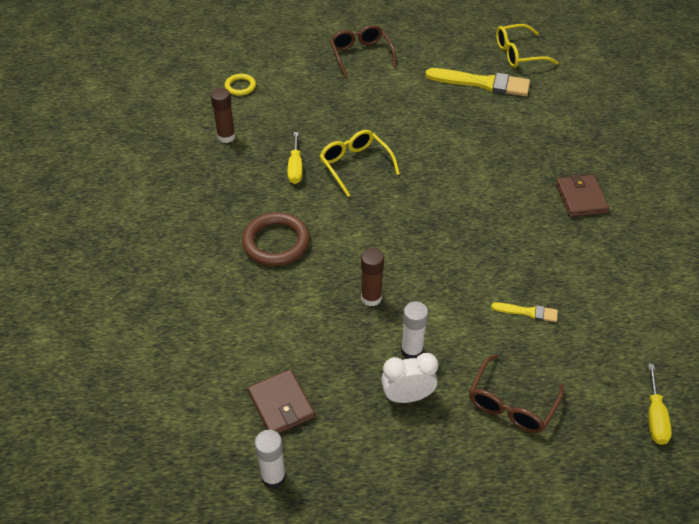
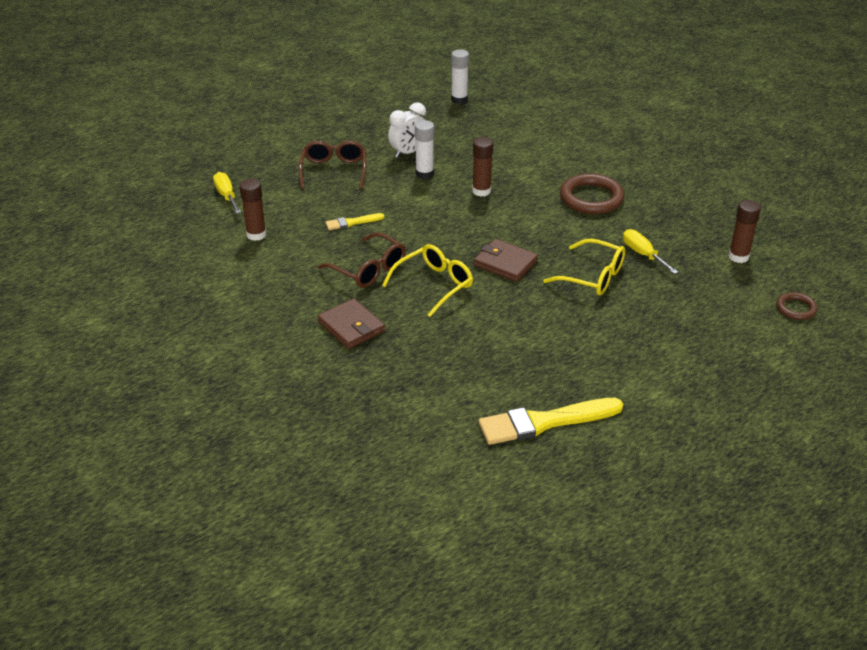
camera: 150 degrees right, 10 degrees down
yellow ring [225,74,256,96] -> brown ring [776,292,818,320]
brown wallet [248,369,315,433] -> brown wallet moved to [474,239,538,282]
brown glasses [330,25,397,78] -> brown glasses moved to [318,232,406,288]
yellow glasses [496,24,558,68] -> yellow glasses moved to [382,244,473,317]
none -> brown glue stick [240,179,266,241]

